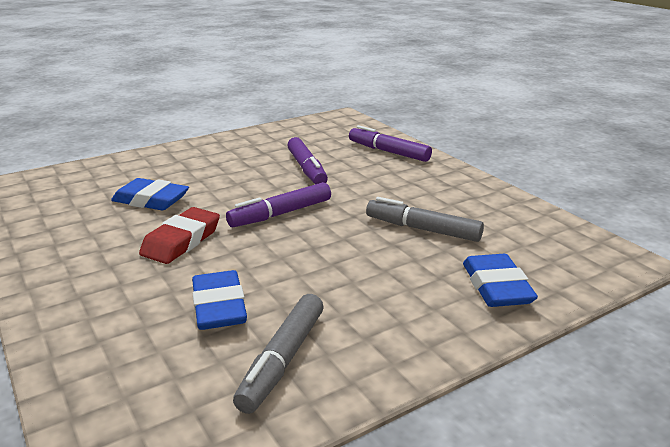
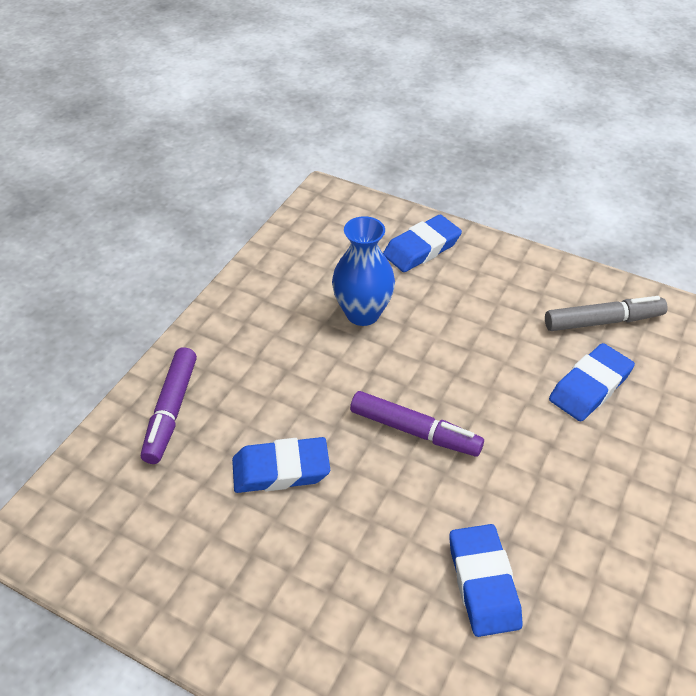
camera: 120 degrees left, 20 degrees up
red eraser [139,207,220,264] -> none
purple marker [287,137,328,184] -> blue eraser [232,437,330,493]
grey marker [366,197,484,242] -> blue vase [332,216,395,326]

